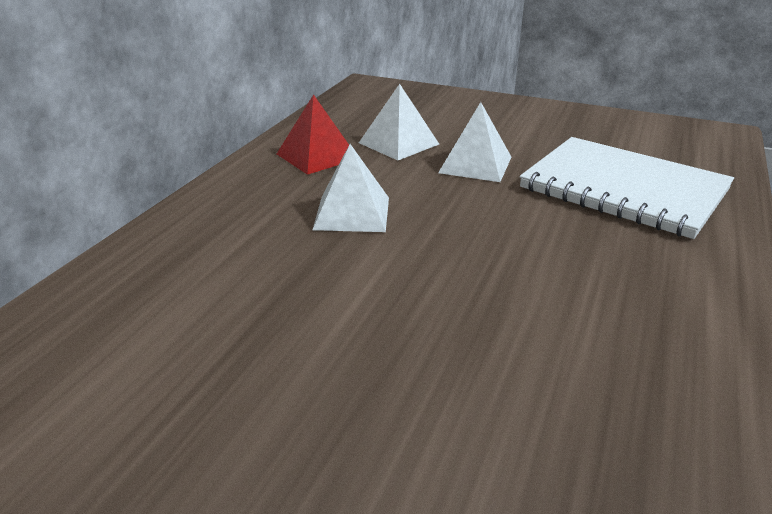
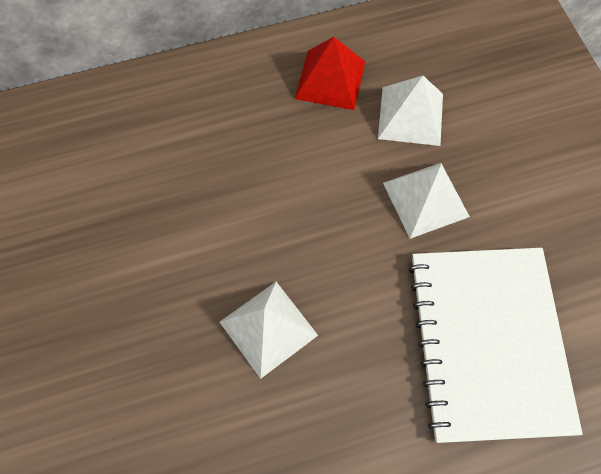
camera: 50 degrees right, 35 degrees up
white pyramid [312,144,389,232] -> white pyramid moved to [220,282,318,379]

